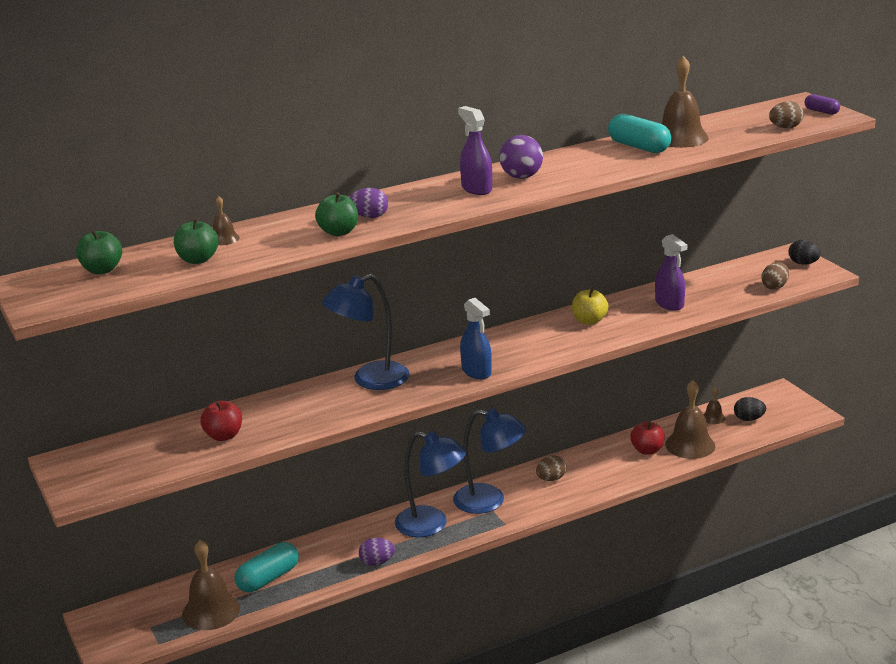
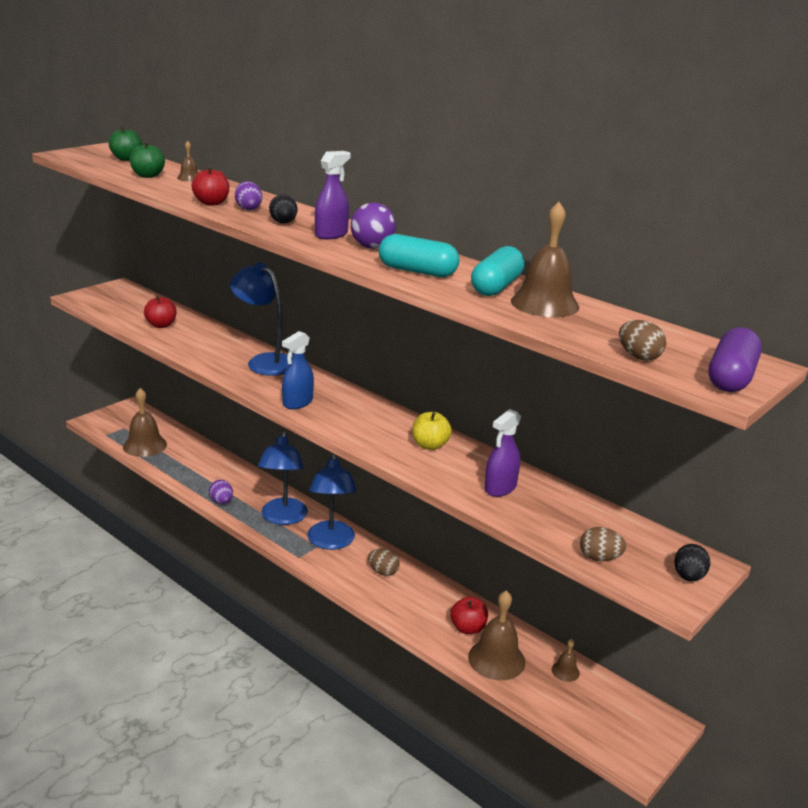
camera: 65 degrees right, 0 degrees up
turquoise capsule [234,542,299,592] -> turquoise capsule moved to [379,234,459,277]
green apple [315,192,358,236] -> red apple [192,167,229,206]
black egg [734,397,766,421] -> black egg moved to [269,194,297,223]
purple capsule [805,94,840,115] -> purple capsule [708,327,762,392], size x1.81

